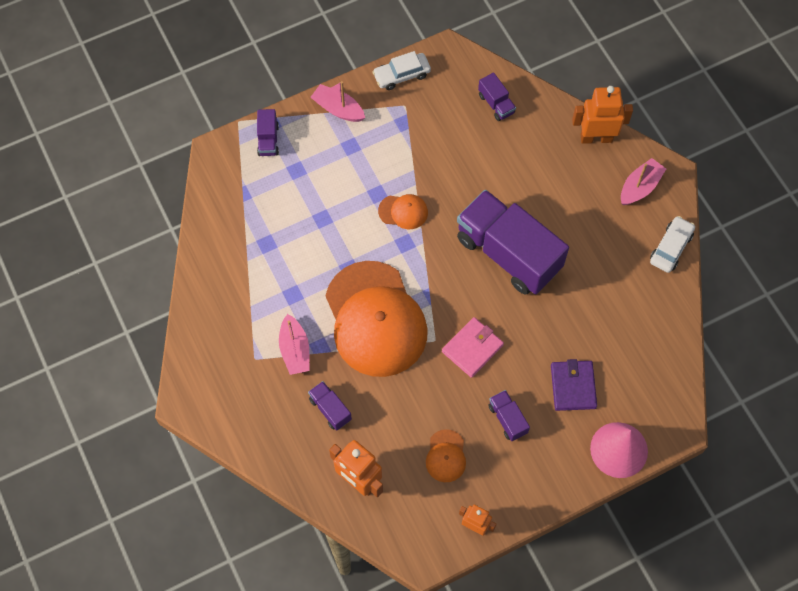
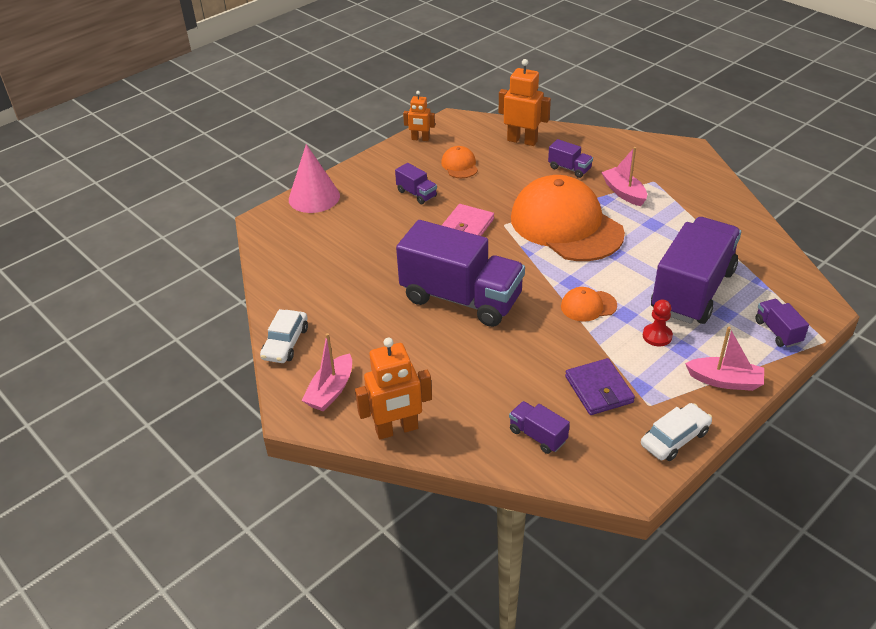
camera: 165 degrees right, 25 degrees down
purple wallet [551,359,597,411] -> purple wallet moved to [565,358,635,415]
none -> red pawn [643,299,673,346]
none -> purple truck [651,217,741,324]

